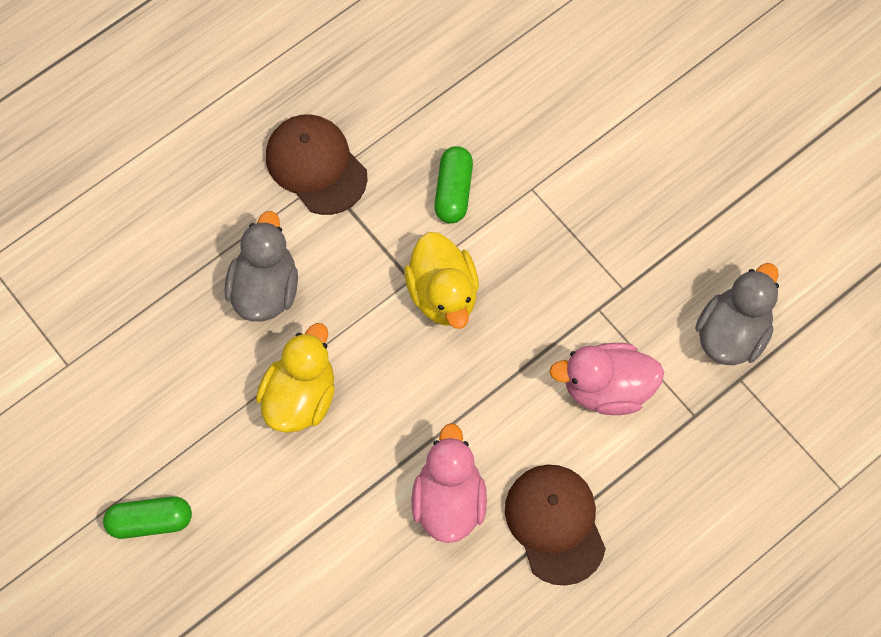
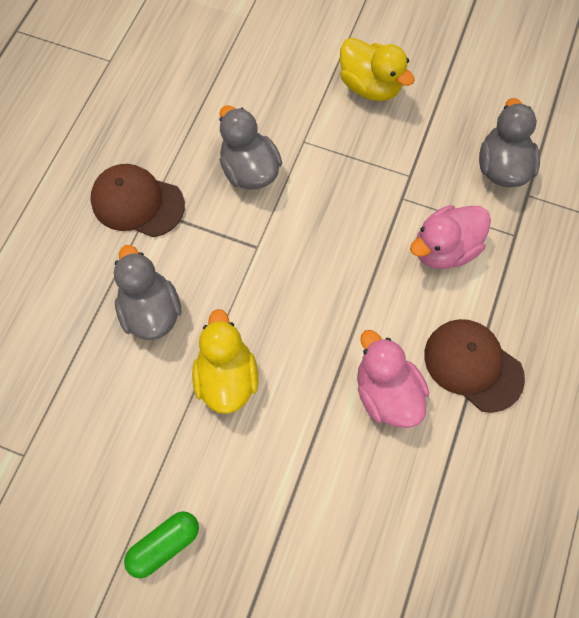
camera: 30 degrees left, 0 degrees up
yellow duck [404,232,479,329] -> yellow duck moved to [340,38,415,101]
green capsule [434,146,473,223] -> grey duck [220,105,282,190]

